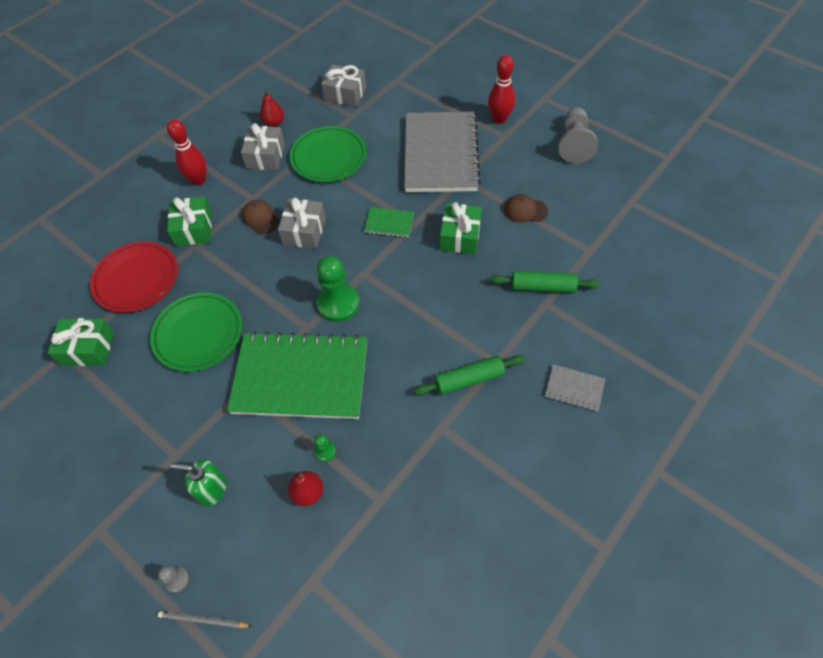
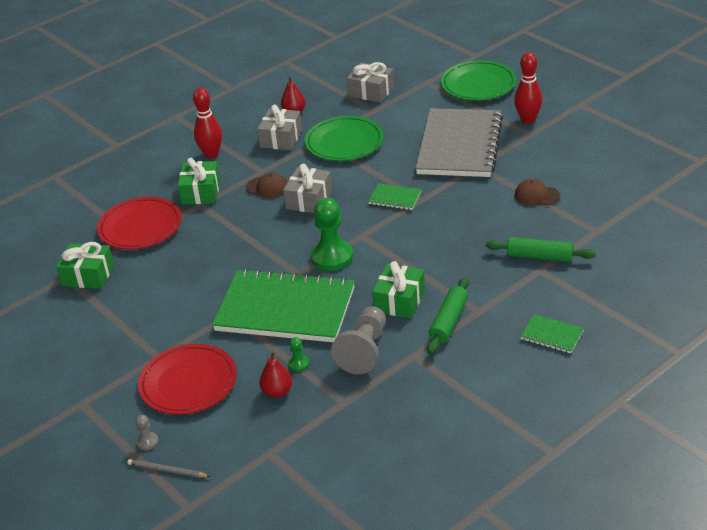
camera: 10 degrees right, 20 degrees down
green plate [150,292,242,372] -> green plate moved to [441,60,516,101]
green soap dispenser [171,459,226,506] -> red plate [138,344,237,415]
brown cap [242,200,279,234] -> brown cap turned 135 degrees clockwise [246,172,288,198]
green rolling pin [414,355,525,396] -> green rolling pin turned 60 degrees counterclockwise [427,277,469,354]
green gift [440,202,482,254] -> green gift moved to [372,261,425,318]
grey notebook [545,364,605,411] -> green notebook [520,314,584,353]
grey pawn [558,107,598,164] -> grey pawn moved to [331,306,386,374]

